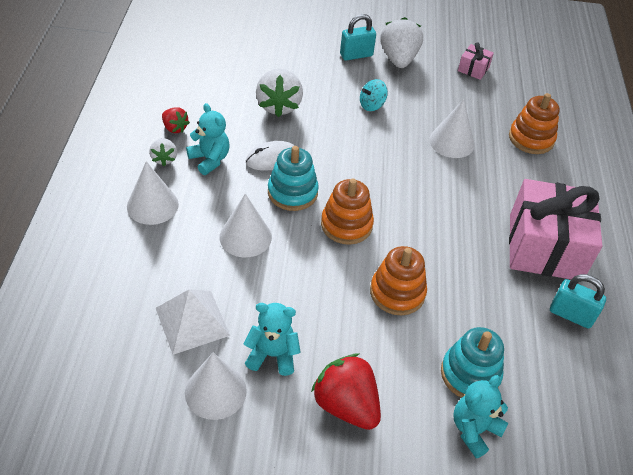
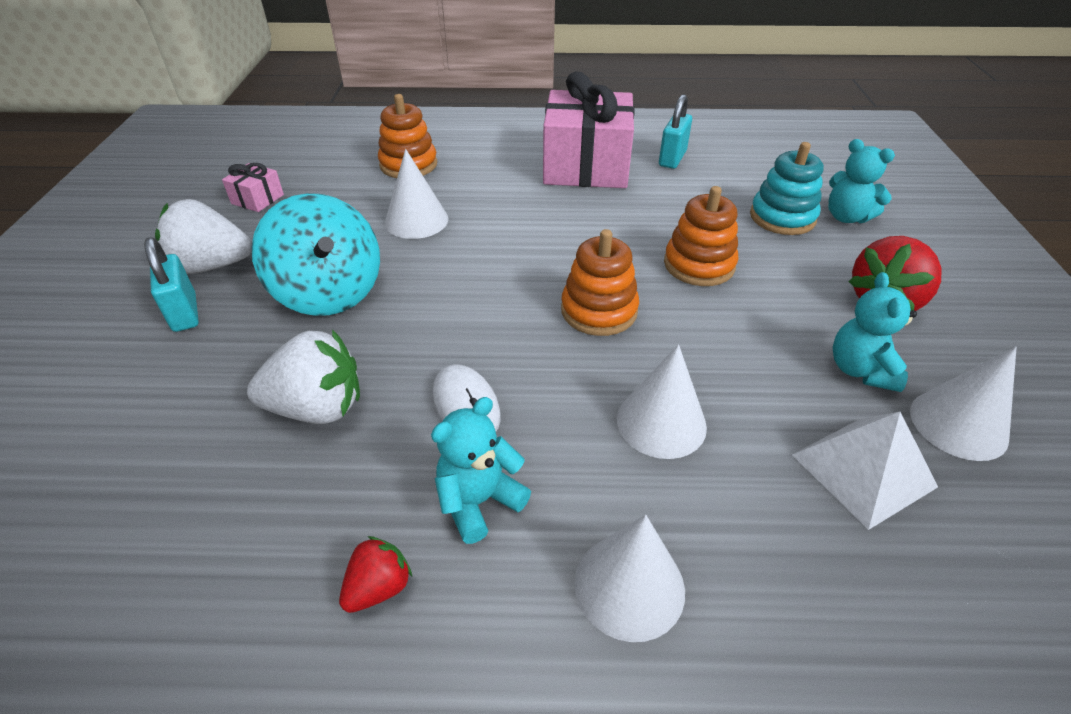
camera: 90 degrees left, 5 degrees down
white strawberry [149,138,177,166] -> none
turquoise stacking toy [268,146,319,211] -> none
turquoise spinning top [360,79,388,111] -> turquoise spinning top [251,193,380,316], size x2.15

